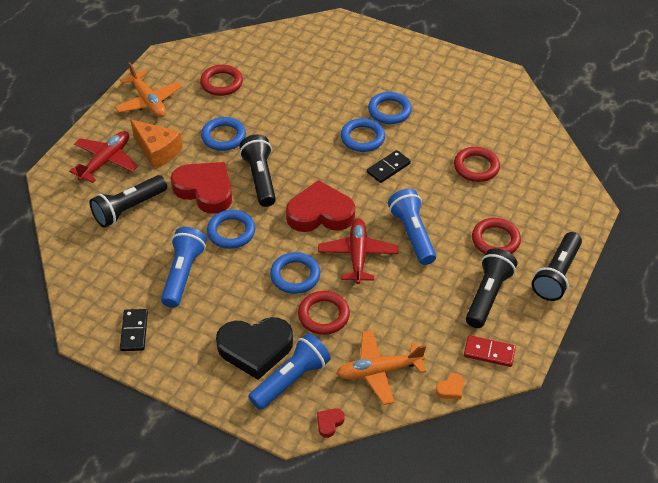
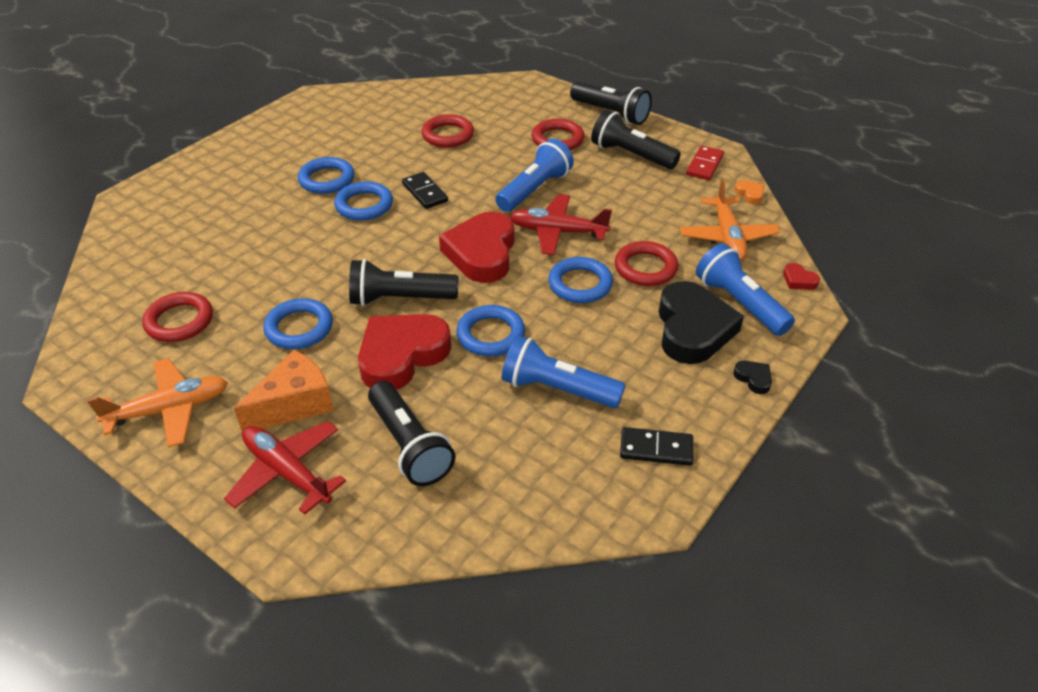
camera: 80 degrees left, 5 degrees down
blue flashlight [388,189,436,265] -> blue flashlight turned 135 degrees clockwise [495,139,574,212]
none -> black heart [733,361,772,394]

